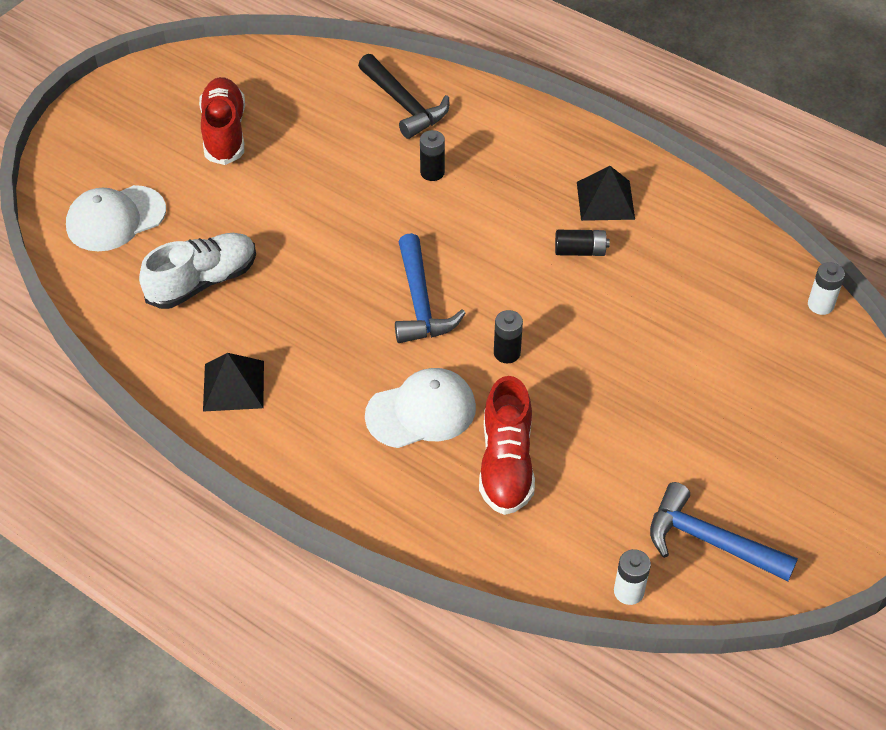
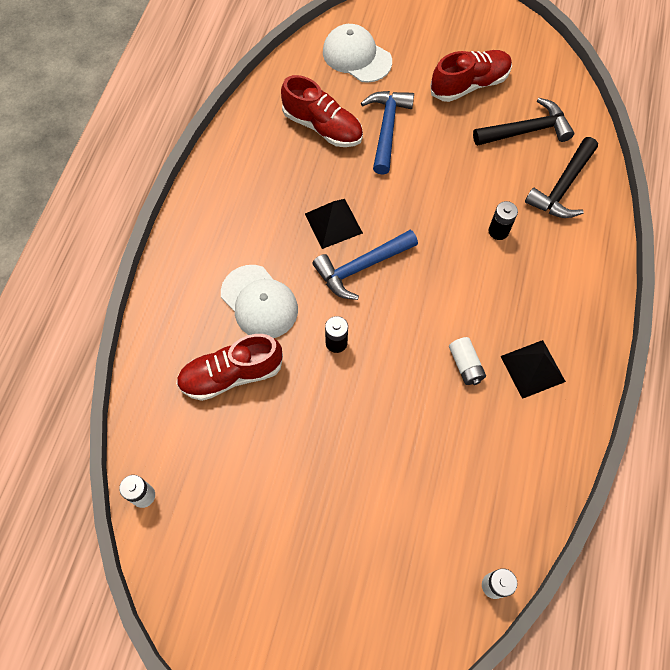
camera: 70 degrees right, 15 degrees up
white shoe [139,233,256,309] -> red shoe [281,75,363,147]
black pyramid [203,353,264,412] -> black pyramid moved to [305,199,363,249]
black battery [555,230,610,256] -> white battery [449,337,486,385]
blue hammer [650,482,798,581] -> blue hammer moved to [361,91,414,175]
none -> black hammer [473,97,574,146]

